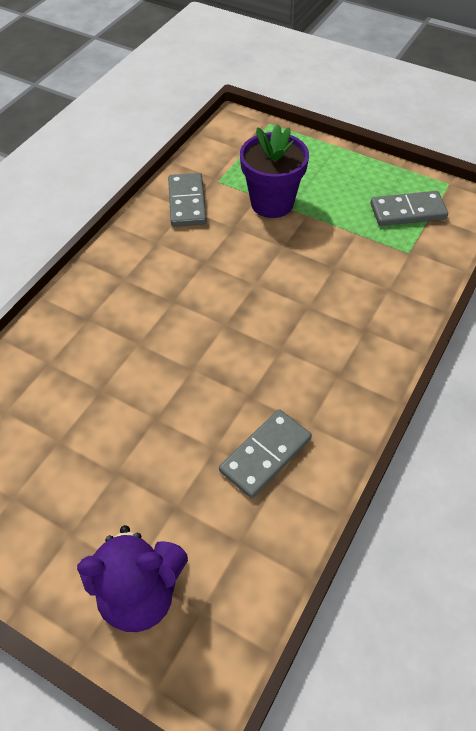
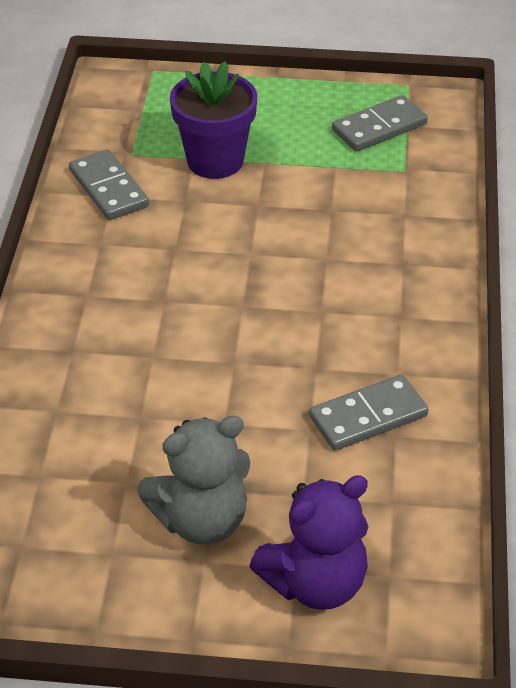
camera: 25 degrees left, 10 degrees down
grey domino [219,409,312,498] -> grey domino turned 45 degrees clockwise [309,374,428,451]
none -> grey teddy bear [137,415,250,544]

